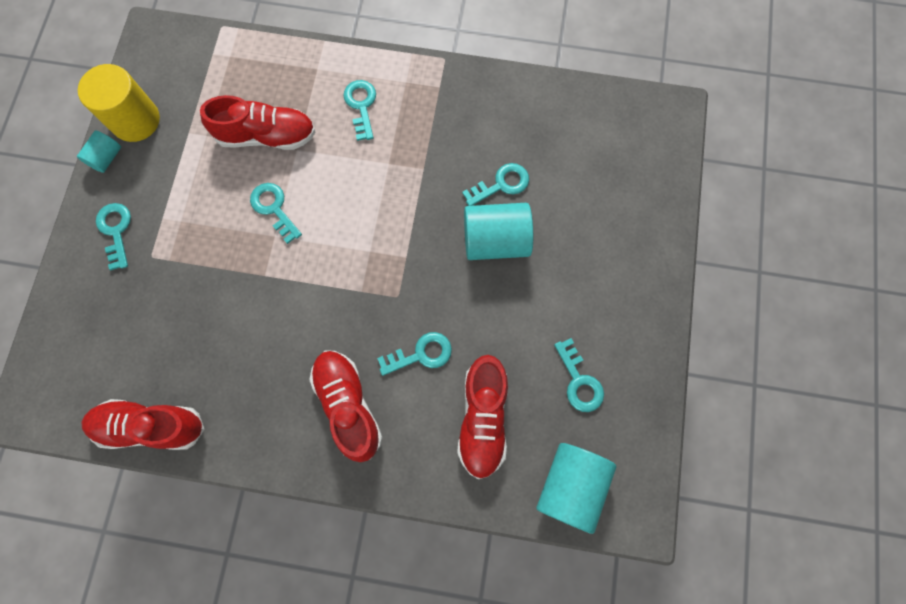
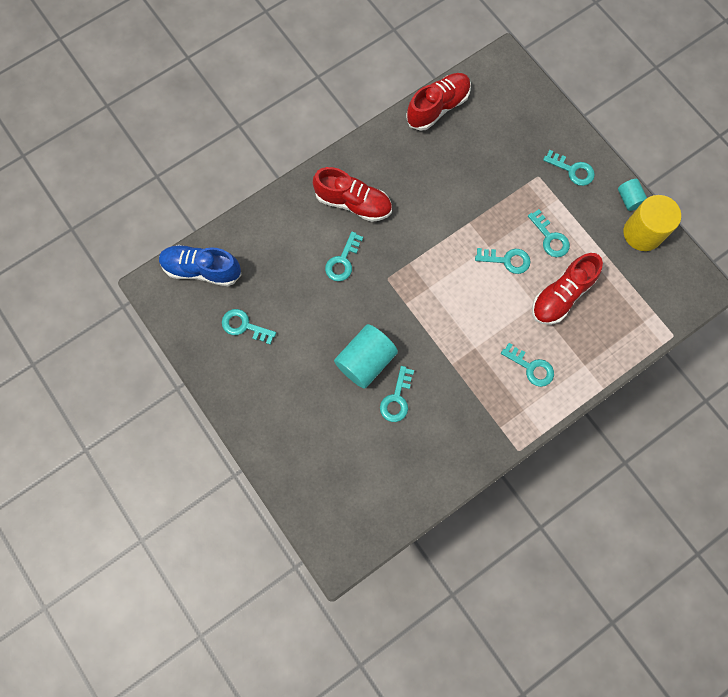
camera: 135 degrees right, 0 degrees up
red shoe [457,355,508,479] -> none
turquoise cylinder [537,443,616,534] -> blue shoe [159,245,242,286]
none -> turquoise key [528,209,570,257]

